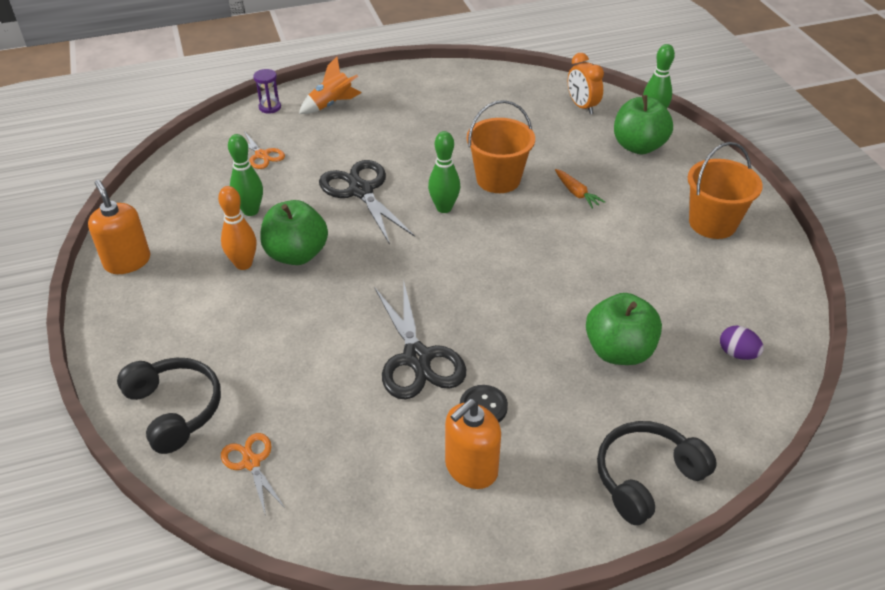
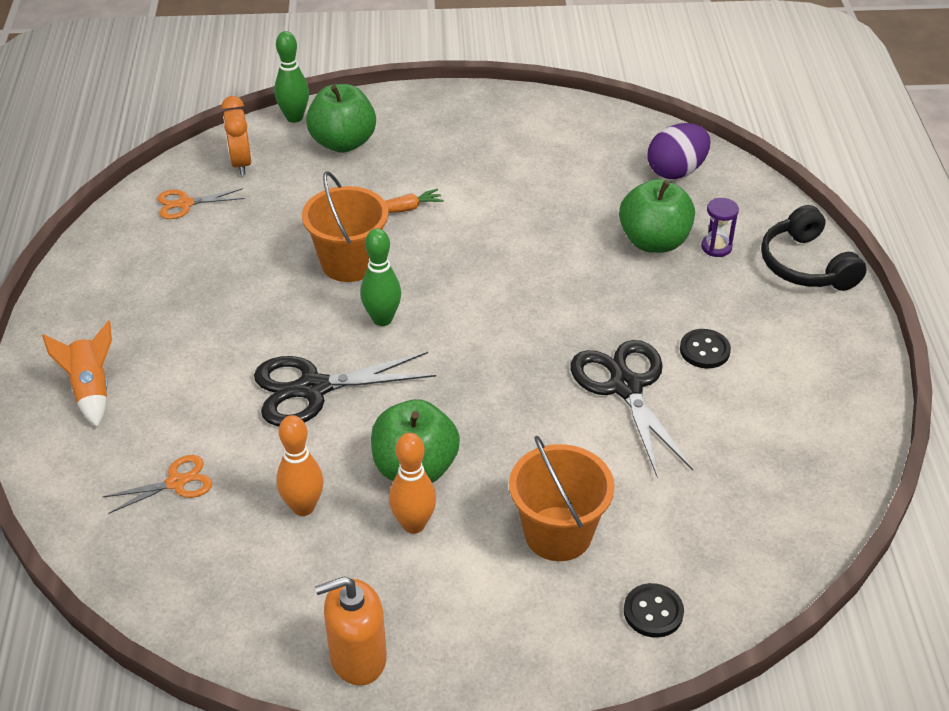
camera: 75 degrees left, 0 degrees up
black headphones [117,358,221,454] -> black button [624,583,684,638]
orange scissors [221,433,285,516] -> orange scissors moved to [157,188,245,219]
green bowling pin [228,134,263,216] -> orange bowling pin [276,415,324,516]
purple hourglass [253,69,281,114] -> purple hourglass moved to [701,198,739,257]
black scissors [374,279,466,400] -> black scissors turned 105 degrees counterclockwise [570,340,693,477]
orange soap dispenser [445,399,501,489] -> none
orange clock [568,53,604,114] -> orange clock turned 90 degrees clockwise [222,96,251,176]
orange bucket [688,142,763,239] -> orange bucket moved to [509,436,615,561]
purple egg [720,326,764,360] -> purple egg [648,123,711,179], size x1.68

